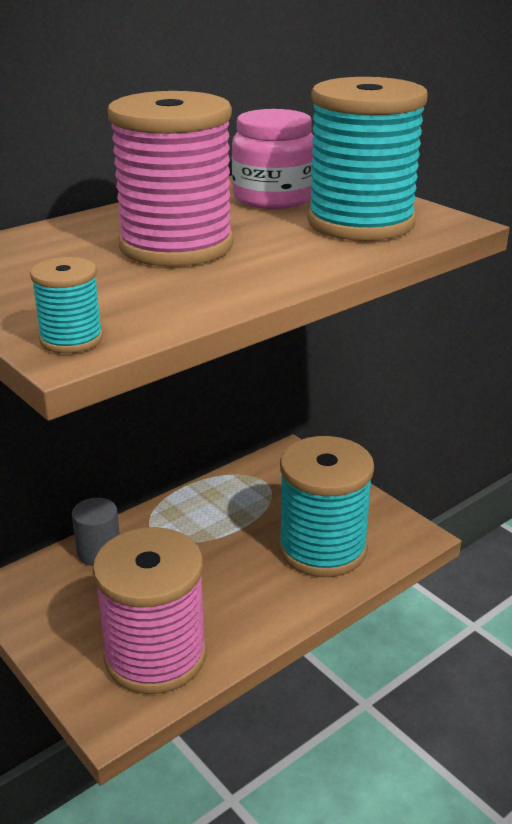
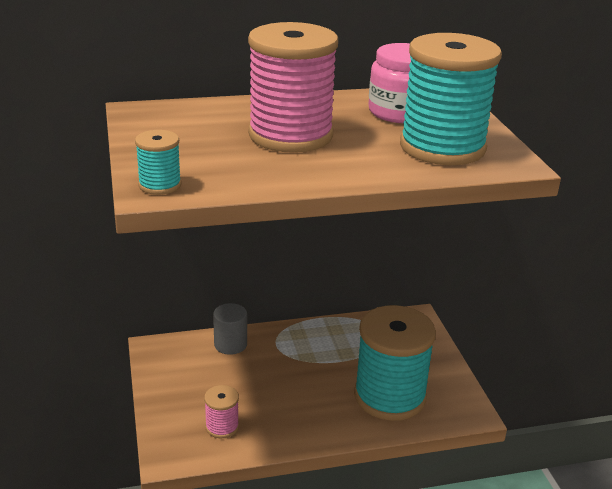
camera: 25 degrees right, 0 degrees up
pink spool [93,527,207,694] -> pink spool [204,385,239,438], size x0.44

